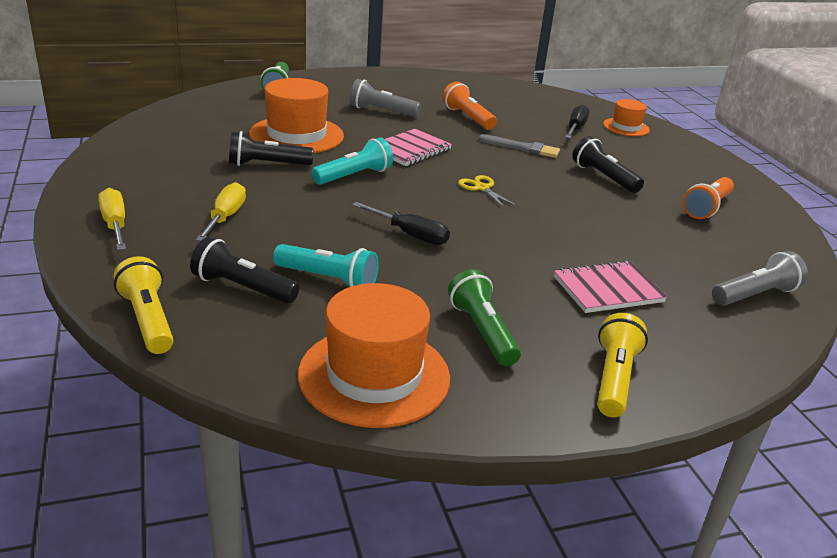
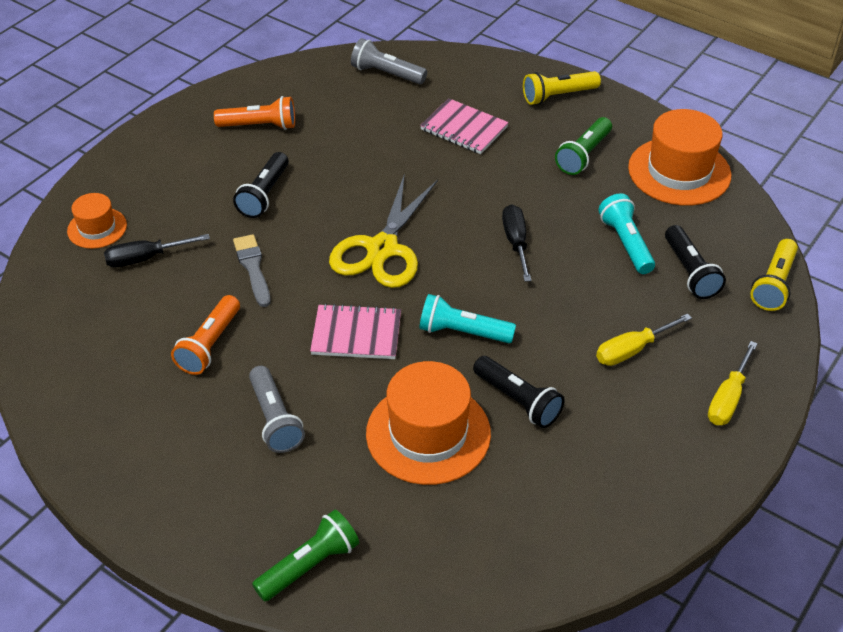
camera: 125 degrees left, 15 degrees up
yellow scissors [458,175,518,208] -> yellow scissors [329,173,438,288], size x2.19

